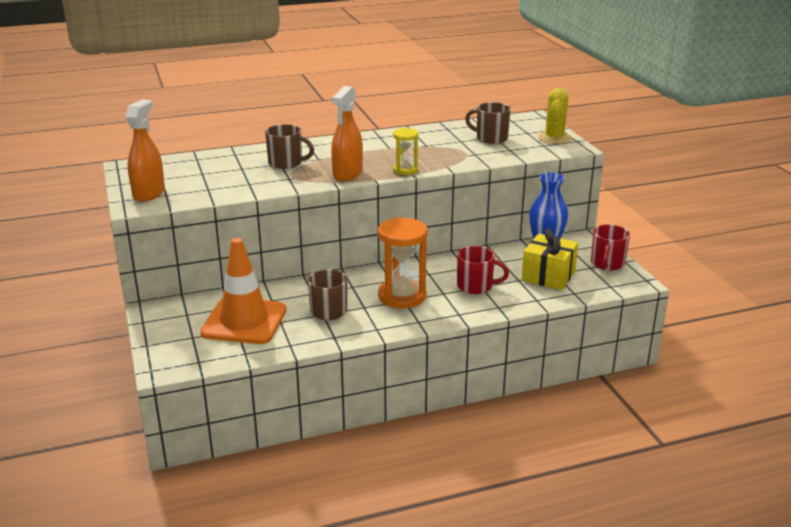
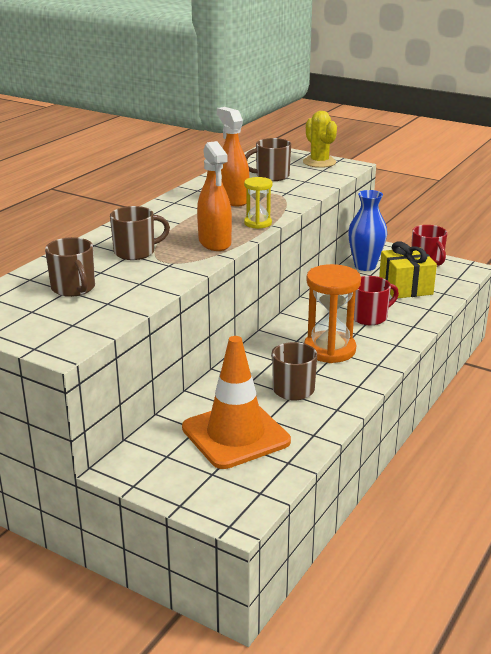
camera: 40 degrees left, 0 degrees up
orange spray bottle [126,100,165,202] -> orange spray bottle moved to [217,107,249,206]
none -> brown mug [45,237,95,297]

